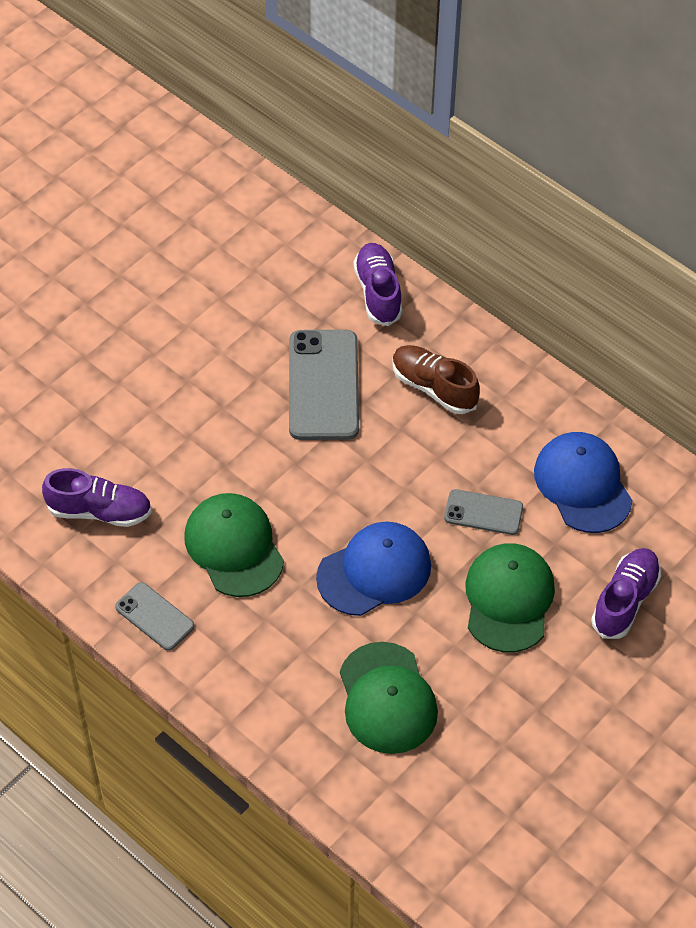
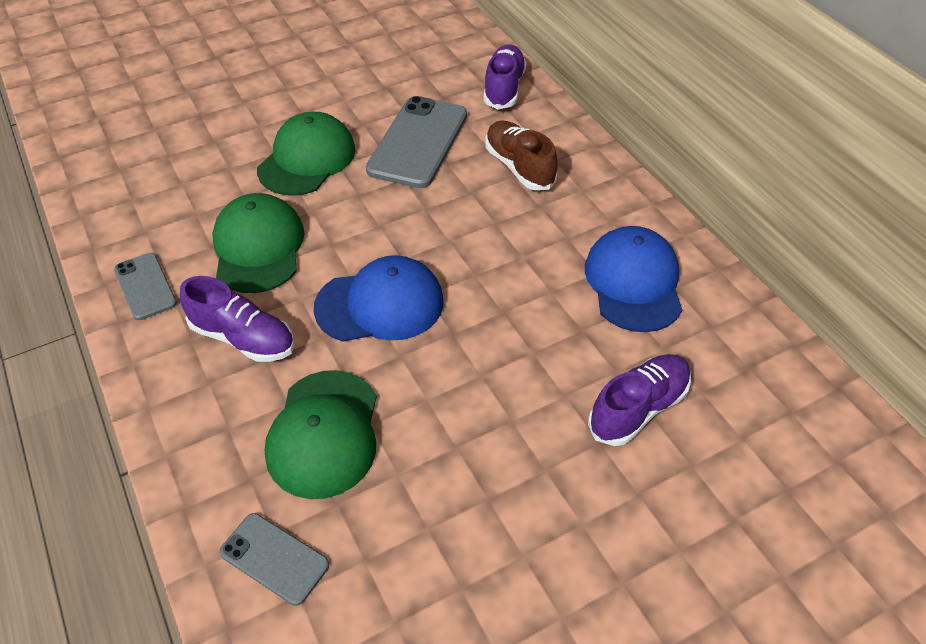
camera: 20 degrees right, 5 degrees down
purple shoe [42,468,152,527] -> purple shoe moved to [180,276,294,362]
grey phone [444,489,523,535] -> grey phone moved to [220,513,329,606]
green cap [465,543,555,652] -> green cap moved to [257,112,356,196]

